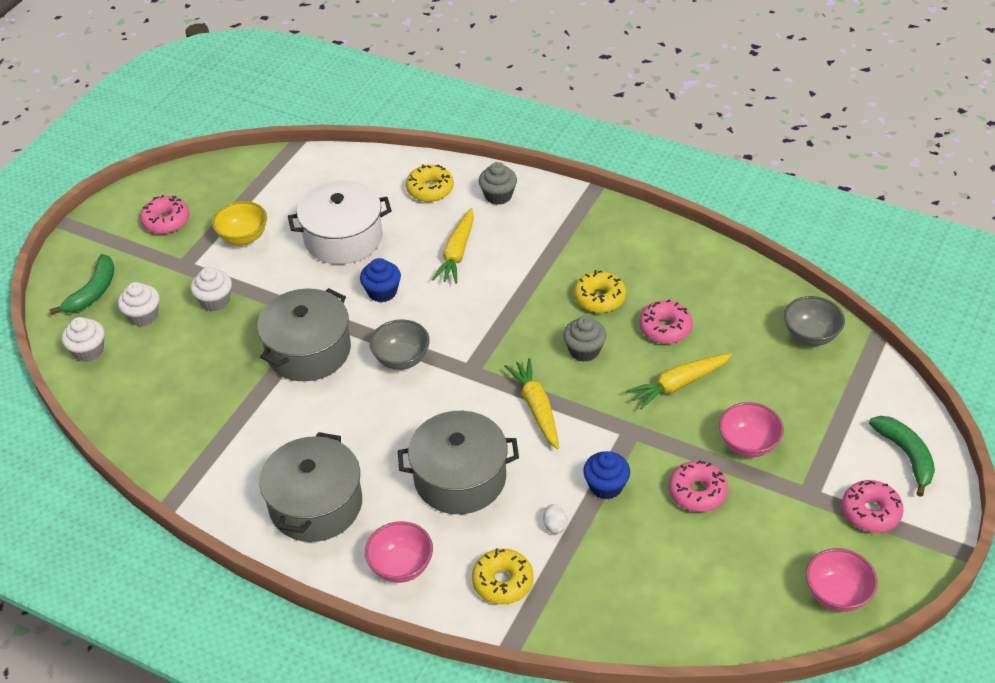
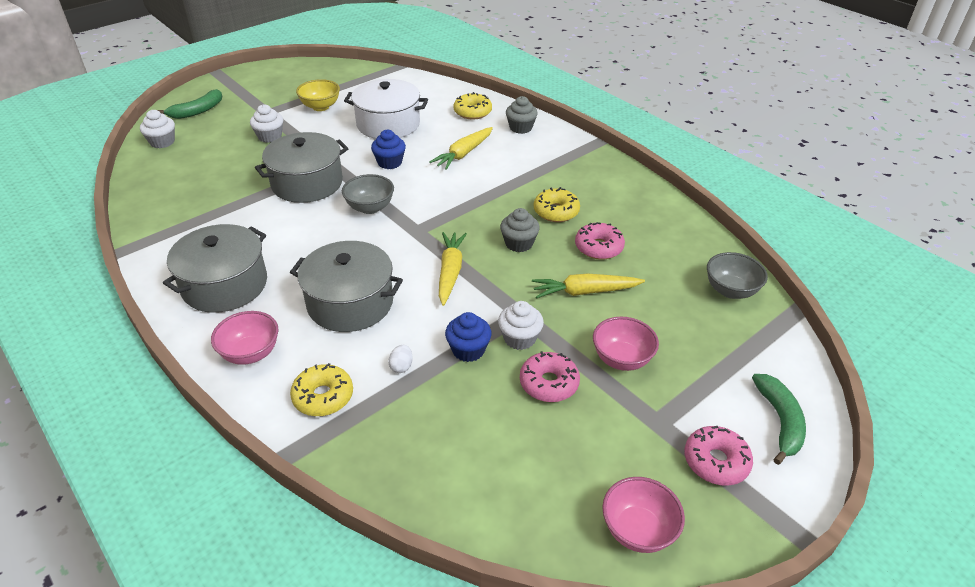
camera: 20 degrees right, 5 degrees down
white cupcake [118,282,159,327] -> white cupcake moved to [498,301,544,350]
pink donut [140,195,189,234] -> none

